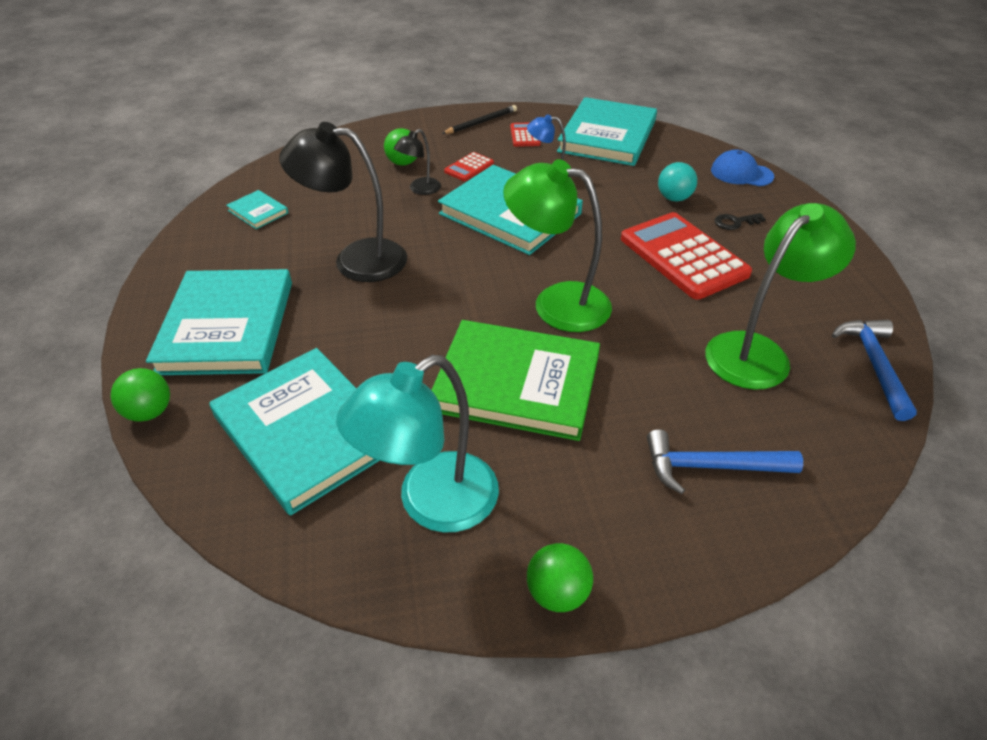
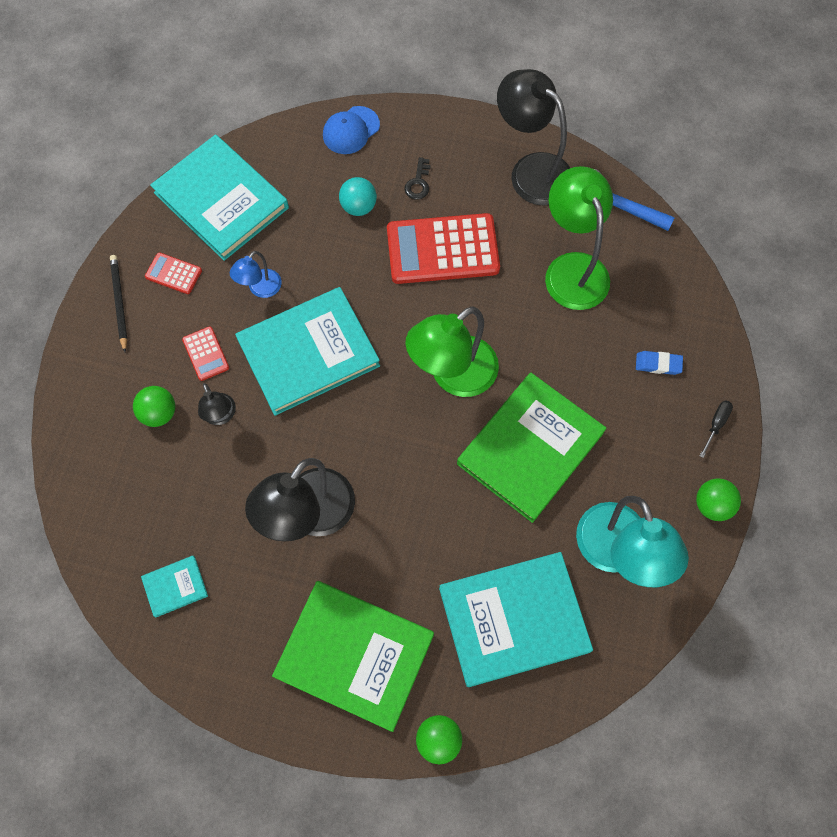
camera: 65 degrees left, 25 degrees up
turquoise book [146,269,292,375] -> green book [272,581,434,732]
blue hammer [647,429,803,494] -> blue eraser [636,351,683,375]
none -> black lamp [497,69,570,206]
none -> black screwdriver [700,400,733,458]

